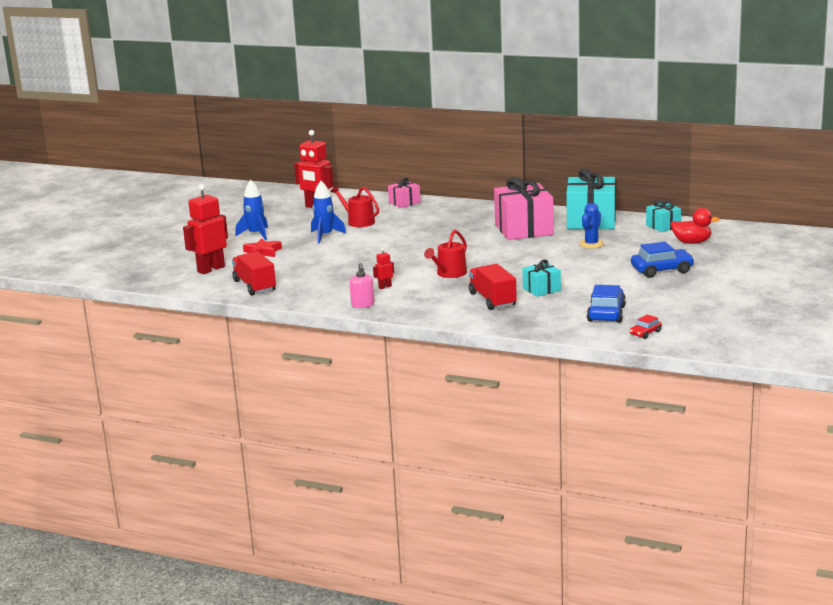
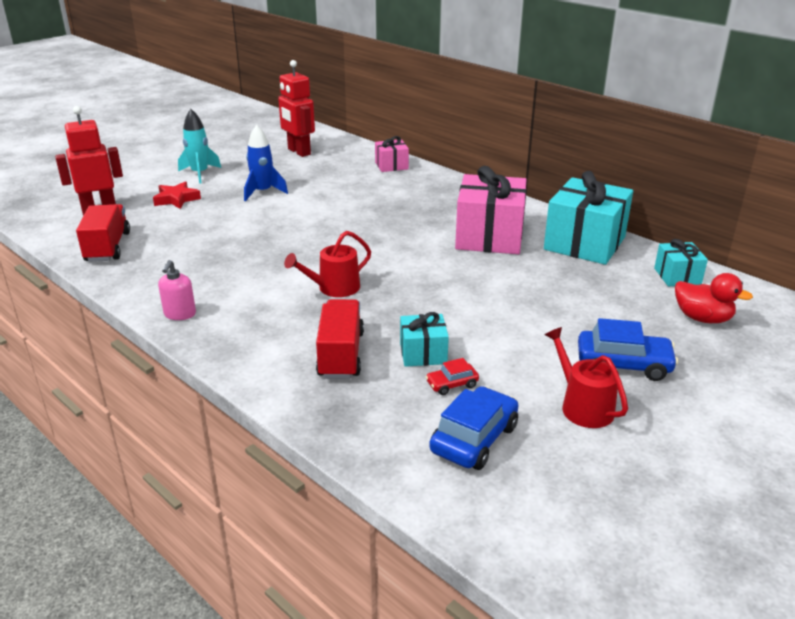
camera: 20 degrees right, 10 degrees up
blue rocket [235,180,268,240] -> turquoise rocket [178,109,221,184]
red watering can [330,185,379,227] -> red watering can moved to [545,327,628,428]
red robot [373,248,394,289] -> none
blue cactus [579,203,604,248] -> none
red car [630,314,662,339] -> red car moved to [426,358,479,395]

